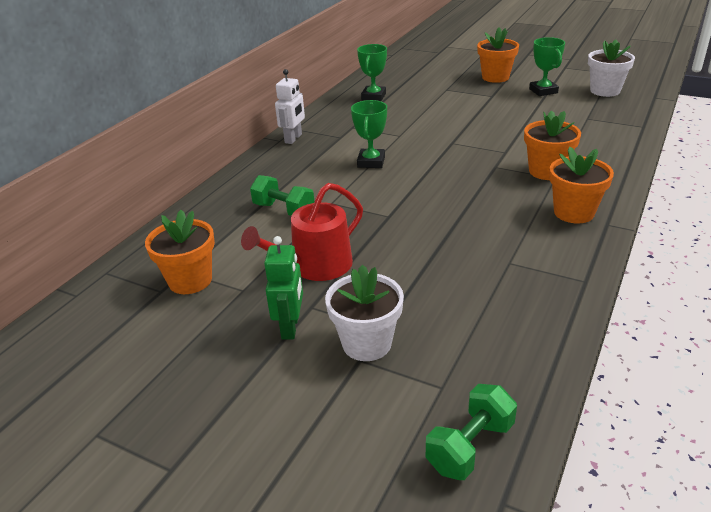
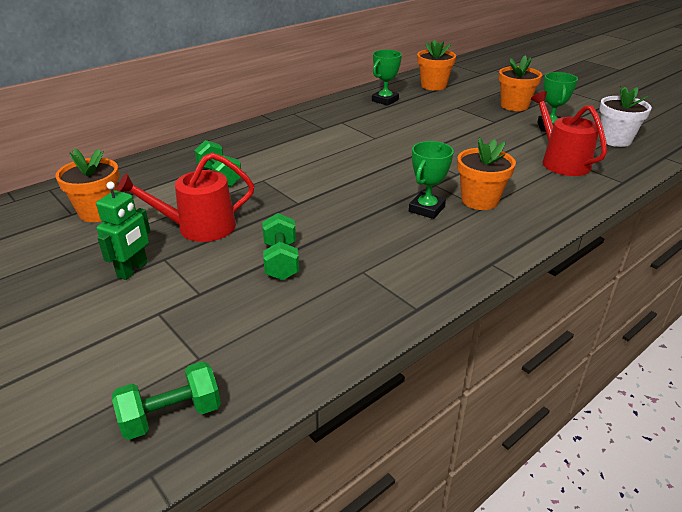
camera: 20 degrees right, 0 degrees up
white robot [275,69,305,144] -> none
white flower pot [325,265,404,361] -> none
green trophy [351,100,387,168] -> green trophy moved to [409,141,454,219]
orange flower pot [549,147,614,224] -> orange flower pot moved to [417,40,456,91]
none -> green dumbbell [262,213,299,280]
none -> red watering can [531,91,607,176]

